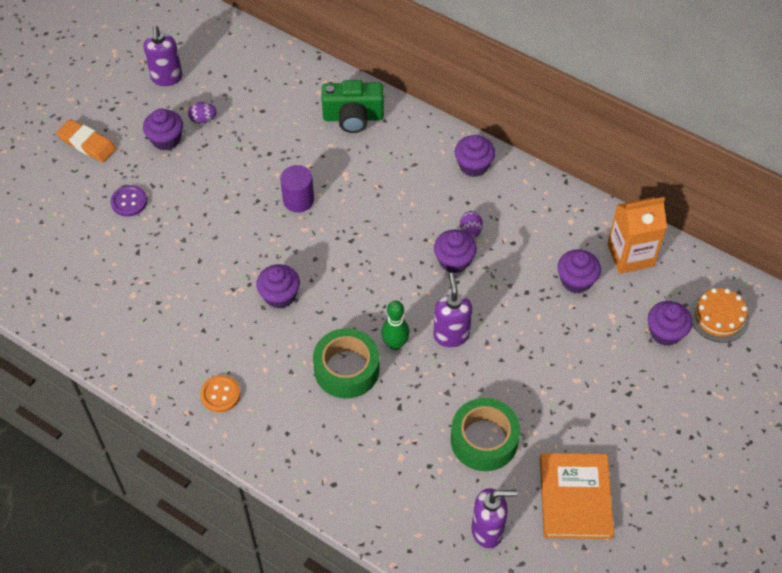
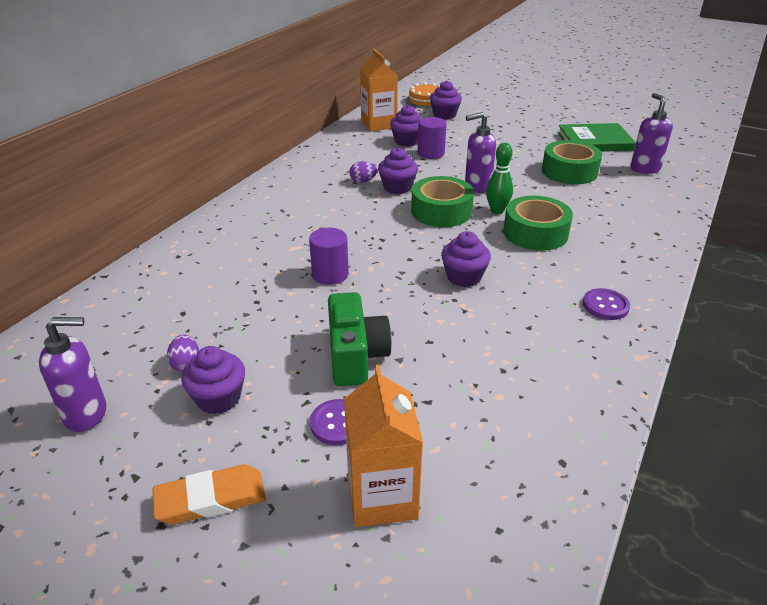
camera: 95 degrees left, 20 degrees down
orange eraser [56,119,116,162] -> orange eraser turned 45 degrees clockwise [152,464,266,525]
orange button [200,375,240,412] -> purple button [583,288,630,320]
green camera [322,80,384,133] -> green camera moved to [328,292,392,386]
purple cupcake [455,135,495,177] -> none
orange book [540,453,614,539] -> green book [557,123,636,152]
none -> orange carton [344,365,423,527]
none -> green tape [411,176,474,227]
none -> purple cylinder [418,117,447,159]

